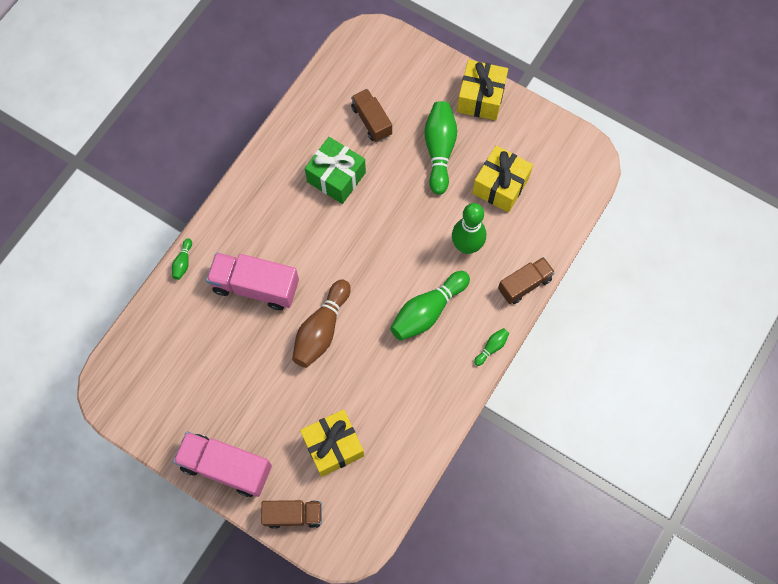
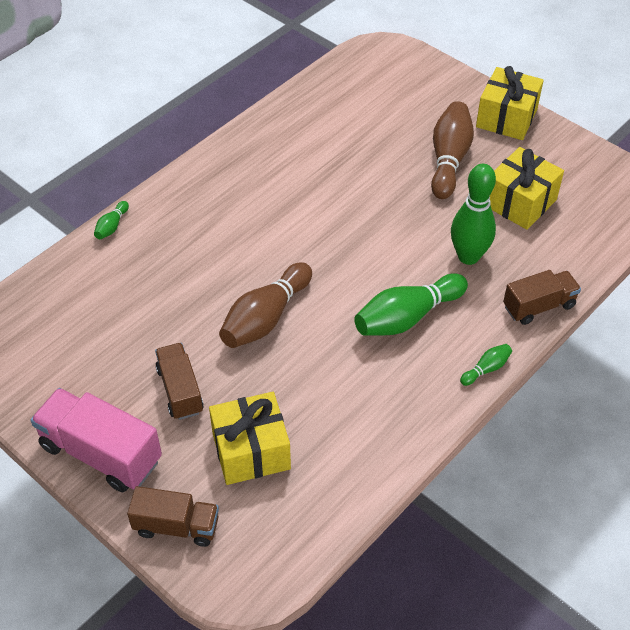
camera: 10 degrees right, 20 degrees down
pink truck [206,252,299,310] -> none
green gift [305,137,366,204] -> none
brown truck [351,89,392,142] -> brown truck moved to [155,343,204,420]
green bowling pin [424,101,457,195] -> brown bowling pin [431,101,474,199]

